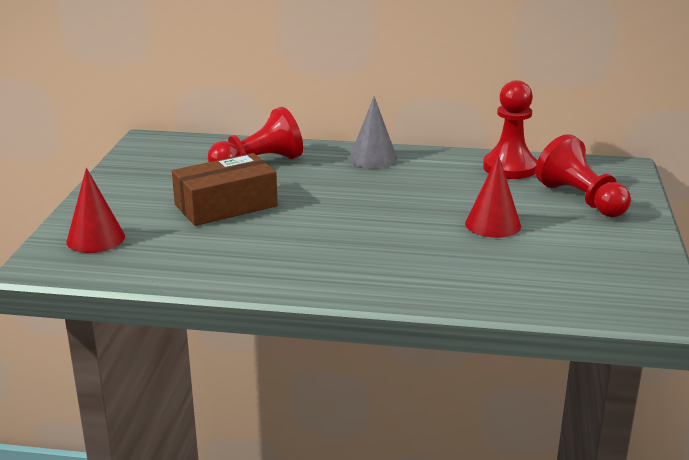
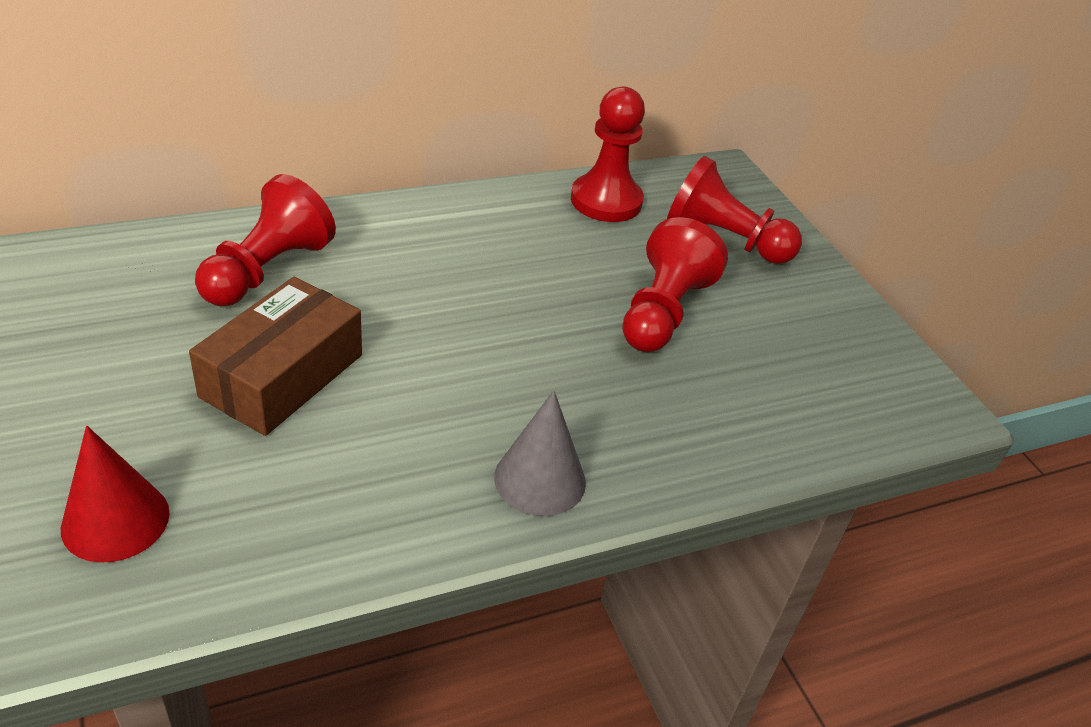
camera: 35 degrees left, 15 degrees up
grey cone [349,96,397,168] -> grey cone moved to [494,390,586,516]
red cone [465,155,521,238] -> red pawn [622,217,728,352]

